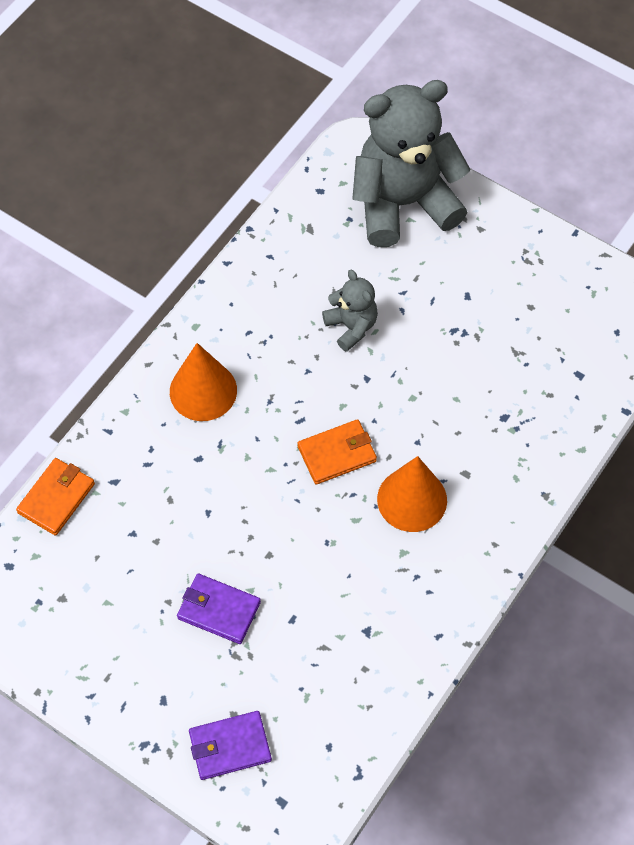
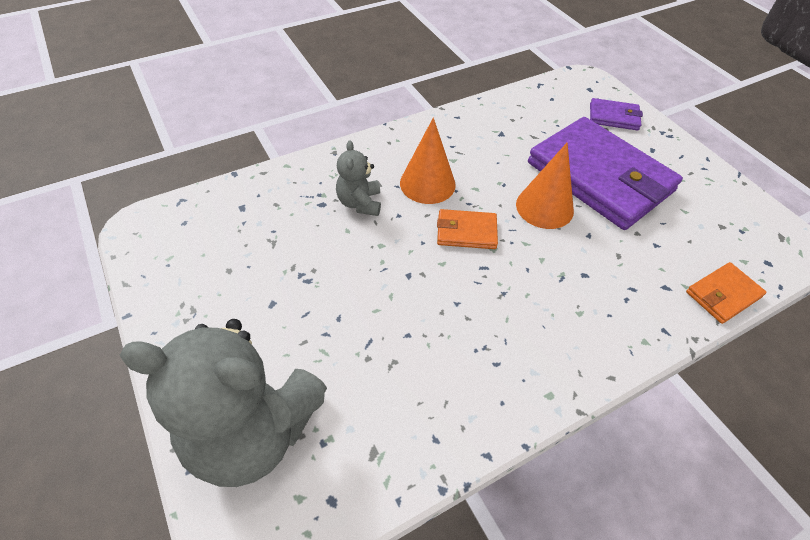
camera: 155 degrees left, 10 degrees down
orange cone [170,343,237,421] -> orange cone moved to [516,142,574,229]
purple wallet [177,574,261,644] -> purple wallet [528,117,683,230], size x2.30
grey teddy bear [322,270,378,352] -> grey teddy bear moved to [336,140,381,216]

